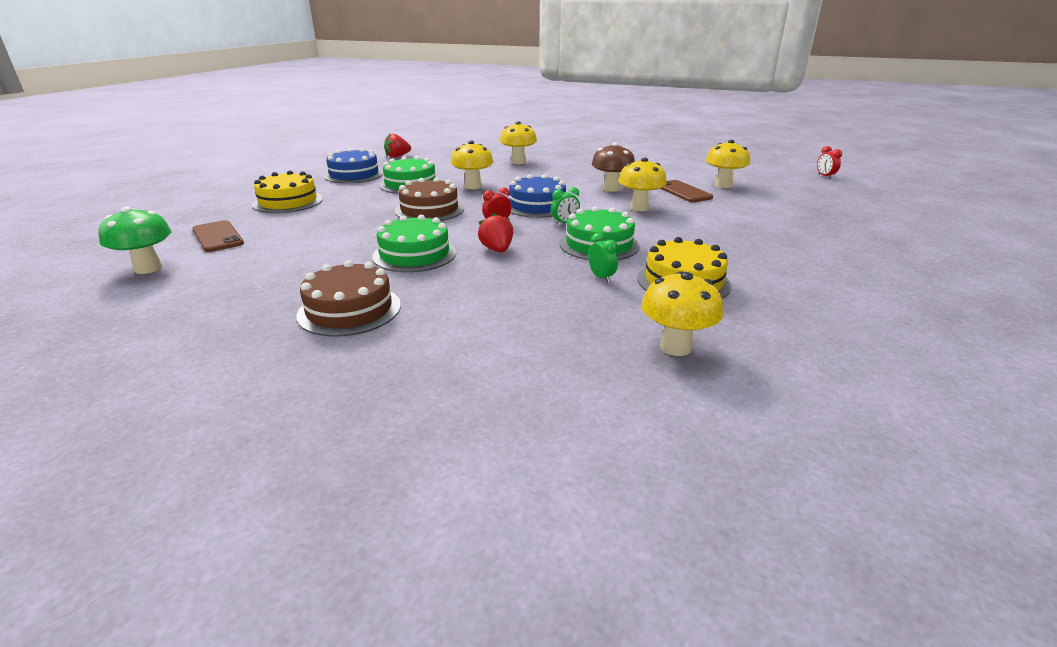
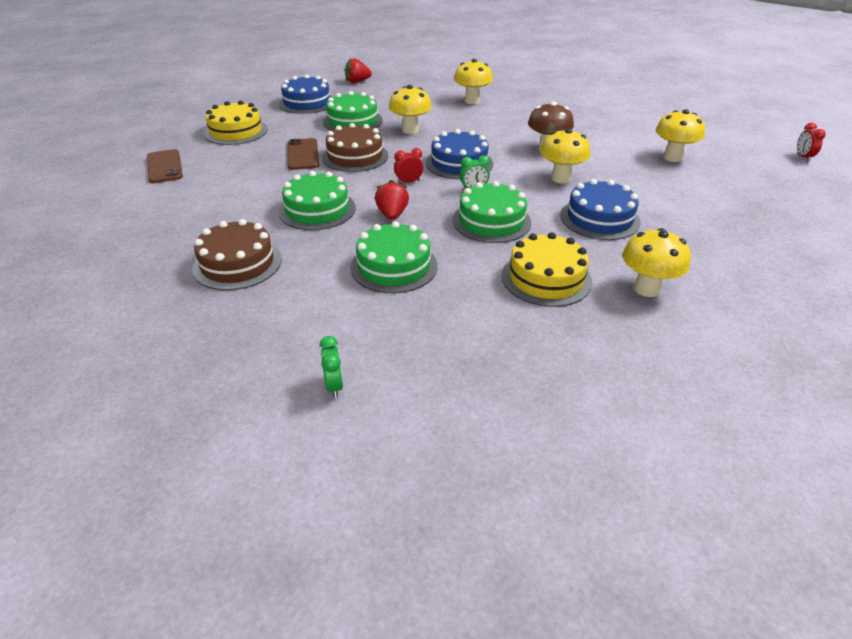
camera: 15 degrees right, 10 degrees up
green mushroom [98,207,171,274] -> none
green clock [588,233,618,283] -> green clock moved to [320,336,343,398]
yellow mushroom [641,271,724,356] -> yellow mushroom moved to [623,228,691,297]
brown phone [660,180,713,202] -> brown phone moved to [288,138,319,170]
none -> green cake [350,221,437,293]
none -> blue cake [560,179,641,240]

